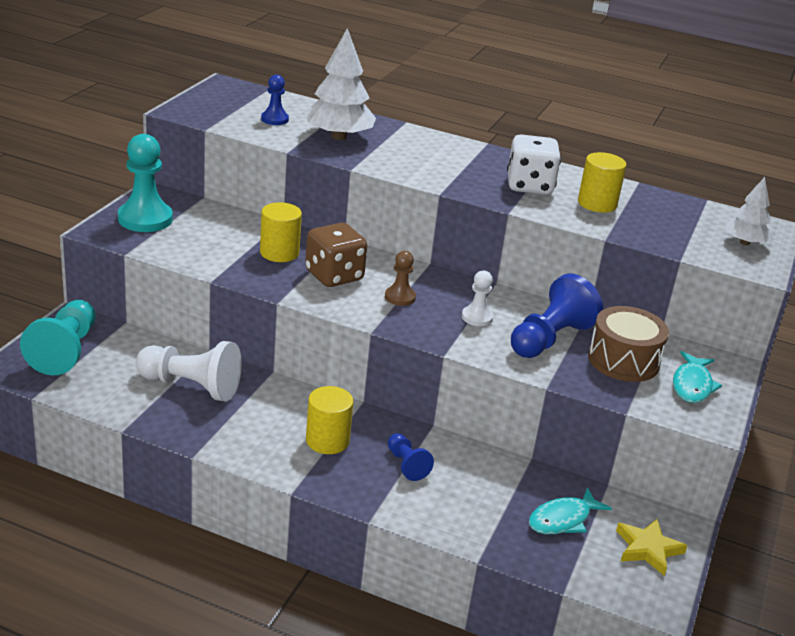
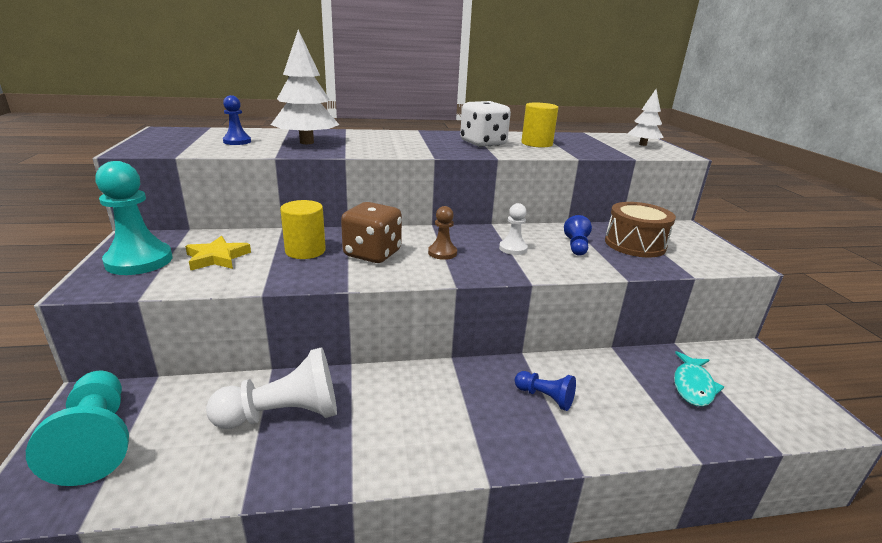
camera: 30 degrees left, 5 degrees down
yellow cylinder [306,386,354,454] -> none
blue pawn [511,274,603,358] -> blue pawn [564,215,592,256], size x0.54
yellow star [616,519,687,576] -> yellow star moved to [185,236,251,270]
turquoise fish [673,351,722,403] -> none

